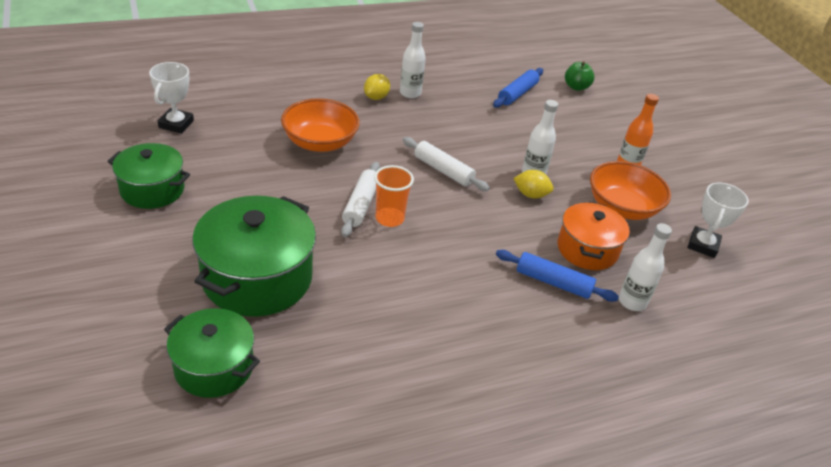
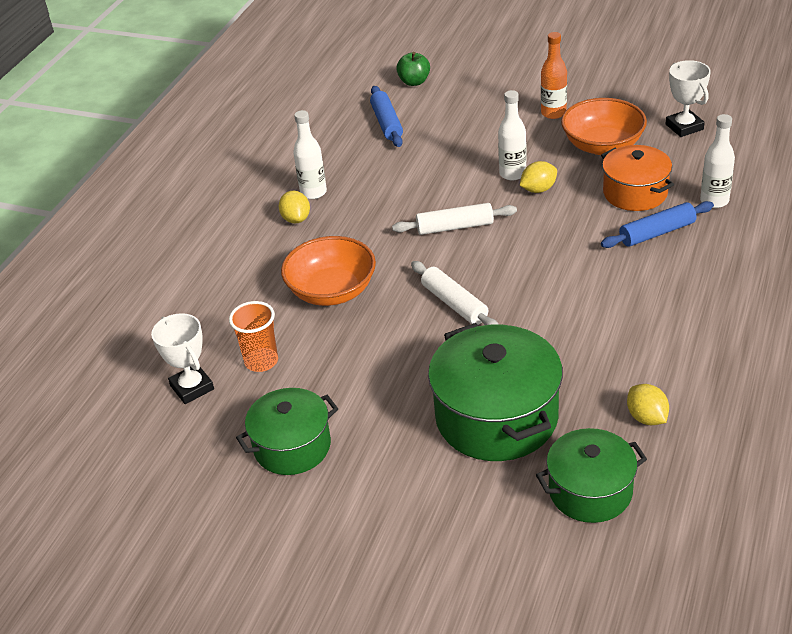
camera: 40 degrees left, 0 degrees up
orange cup [374,165,414,227] -> orange cup moved to [229,301,278,372]
none -> yellow lemon [627,384,669,425]

